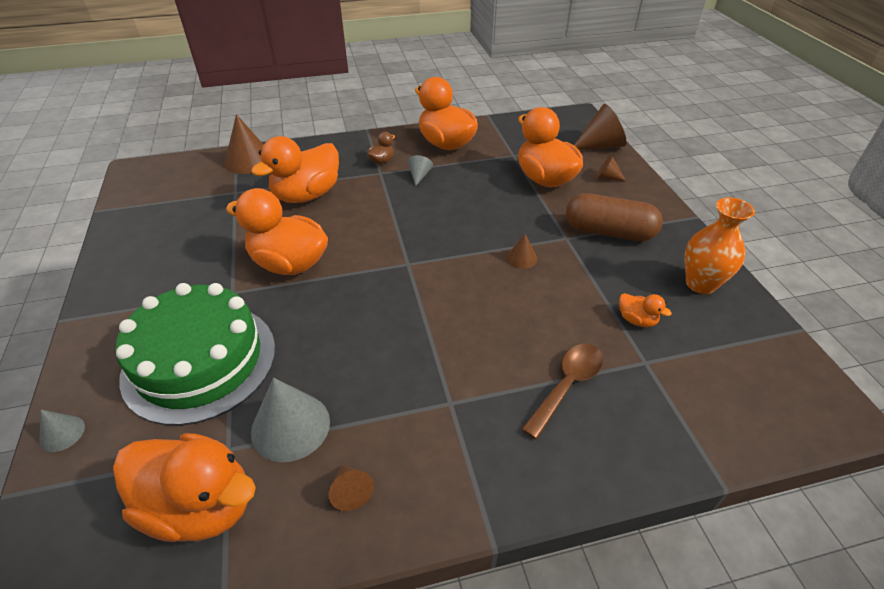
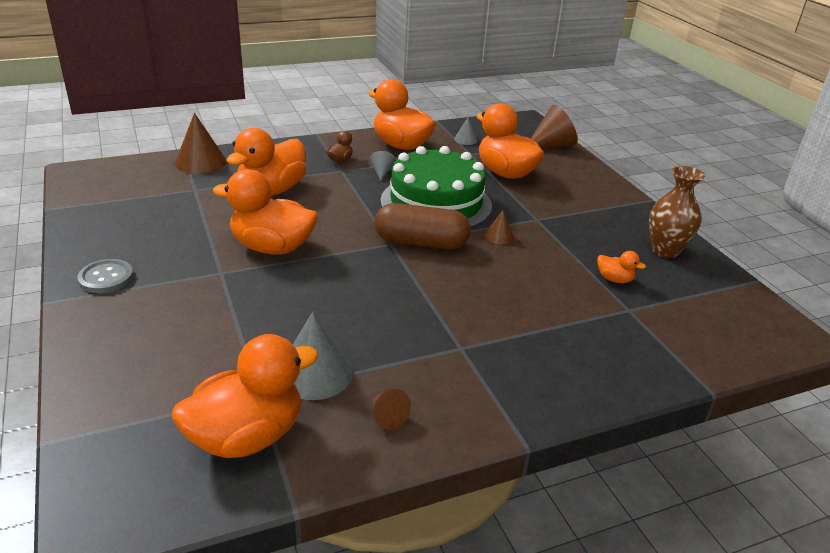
camera: 10 degrees left, 10 degrees down
grey cone [39,410,85,452] -> grey cone moved to [454,118,477,145]
orange duck [113,433,256,542] -> orange duck turned 45 degrees counterclockwise [172,334,319,458]
green cake [116,283,275,426] -> green cake moved to [380,146,492,228]
brown spoon [521,344,603,439] -> none
brown capsule [566,193,663,241] -> brown capsule moved to [374,203,471,249]
brown cone [596,155,626,181] -> none
orange vase [685,197,755,294] -> brown vase [649,166,705,258]
none -> grey button [77,259,133,293]

